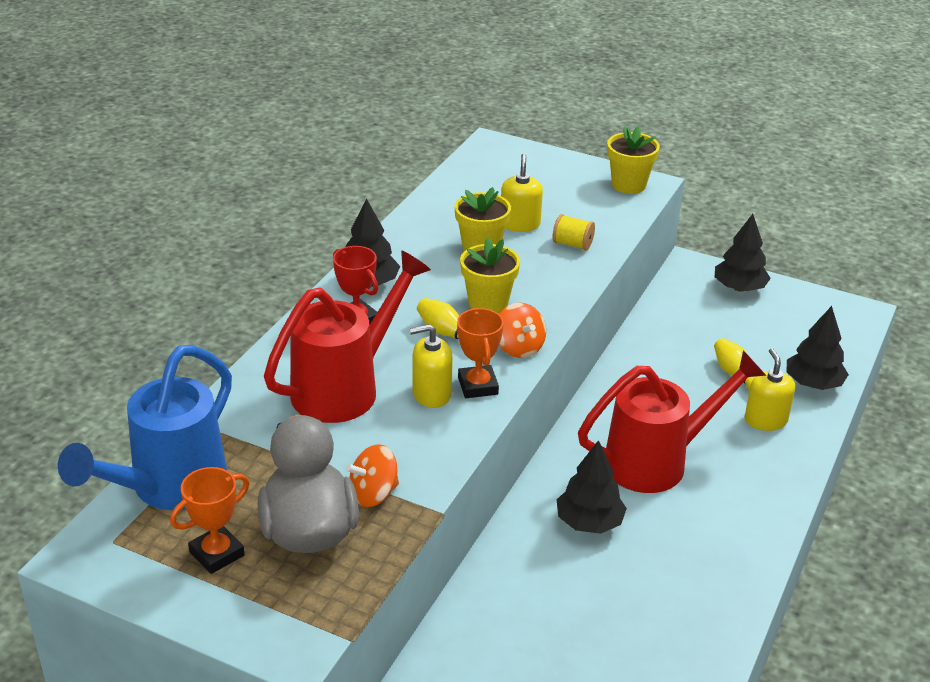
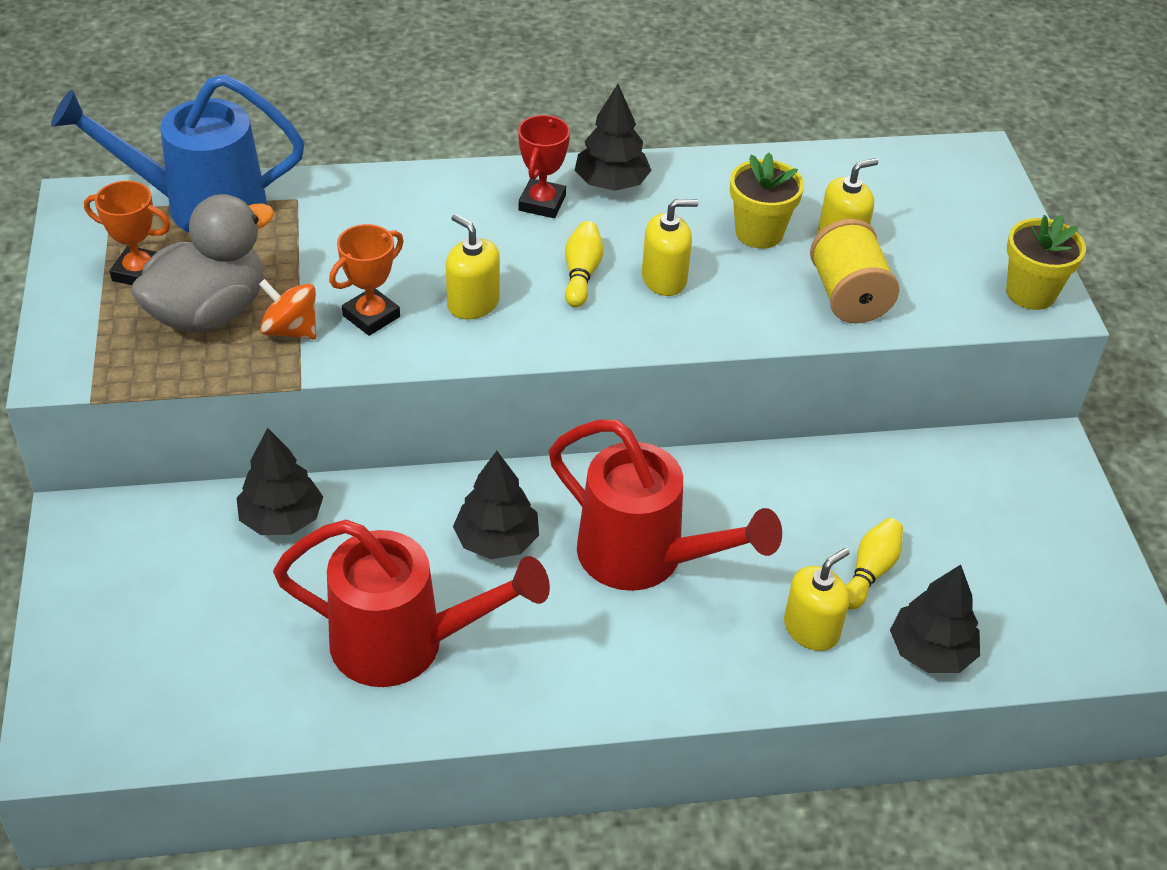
camera: 55 degrees right, 10 degrees up
red watering can [264,250,431,423] -> red watering can moved to [273,520,550,687]
orange trophy [457,308,504,398] -> orange trophy moved to [329,224,404,336]
yellow flower pot [460,238,520,314] -> yellow soap dispenser [642,199,698,296]
orange spinning top [499,303,546,358] -> none
yellow spool [553,214,595,251] -> yellow spool [810,219,899,323], size x1.71
black tree [715,214,771,292] -> black tree moved to [236,428,323,535]

